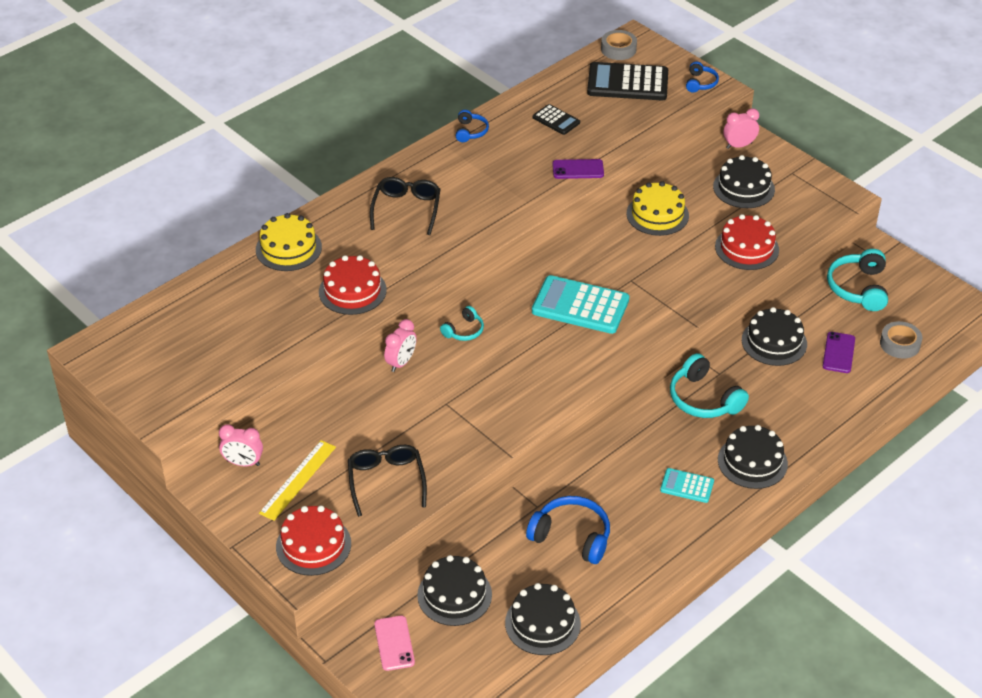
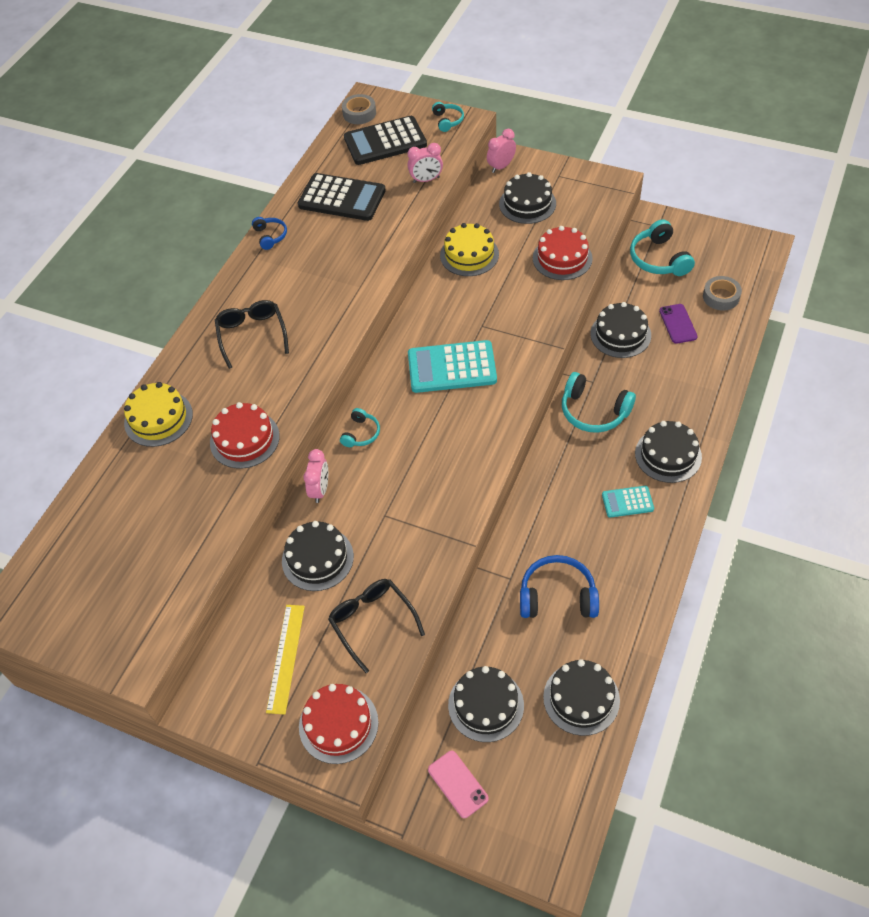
camera: 20 degrees left, 10 degrees up
pink clock [219,424,263,466] -> pink clock moved to [408,143,443,183]
black calculator [533,104,580,135] -> black calculator [298,173,386,221], size x1.91
purple phone [553,159,604,179] -> none
blue headphones [686,62,719,92] -> turquoise headphones [432,102,464,132]
none -> black cake [282,521,354,591]

